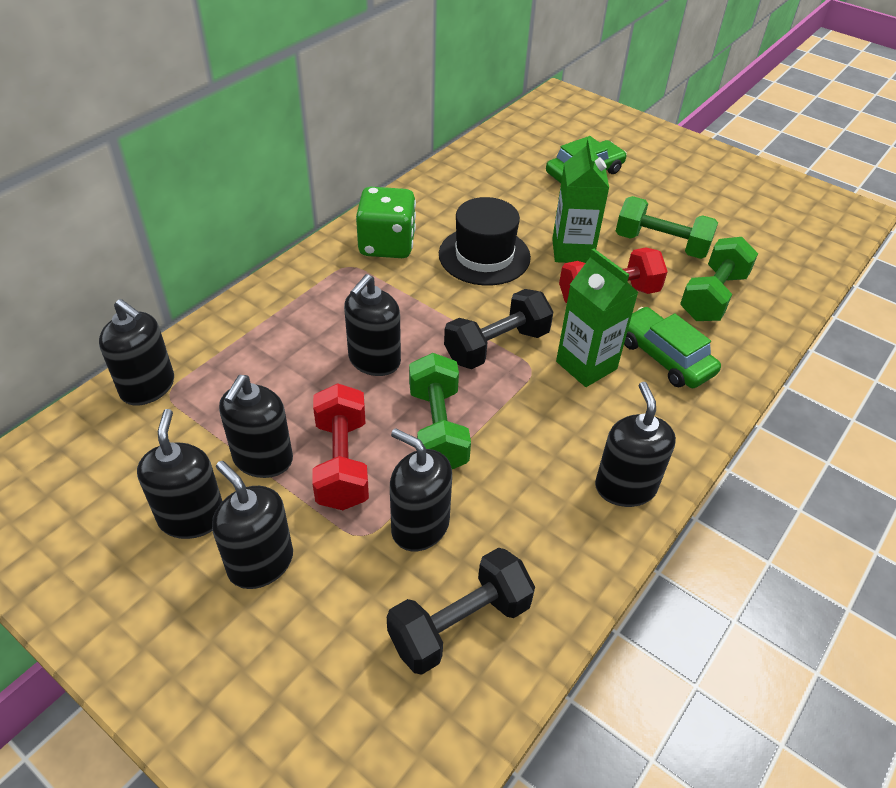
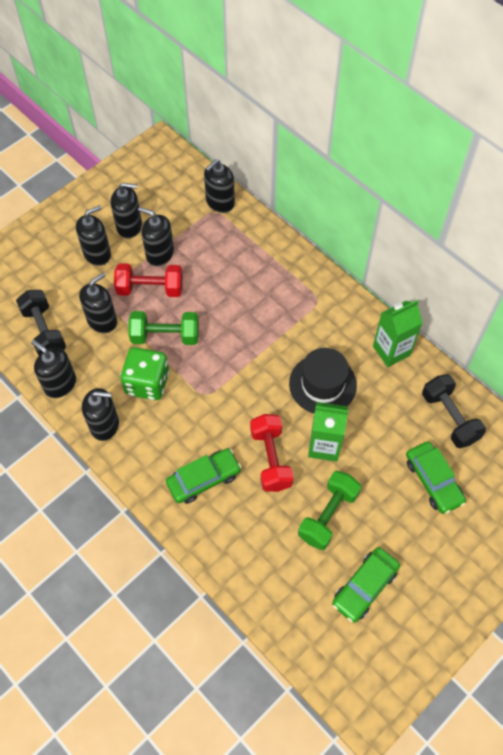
camera: 100 degrees right, 15 degrees up
black soap dispenser [344,274,401,376] -> black soap dispenser moved to [31,340,76,398]
green dice [356,187,416,258] -> green dice moved to [120,347,169,400]
black dumbbell [444,289,553,369] -> black dumbbell moved to [422,374,486,448]
green carton [556,249,639,387] -> green carton moved to [373,300,423,367]
green dumbbell [680,237,758,321] -> none
none -> green car [332,547,400,623]

